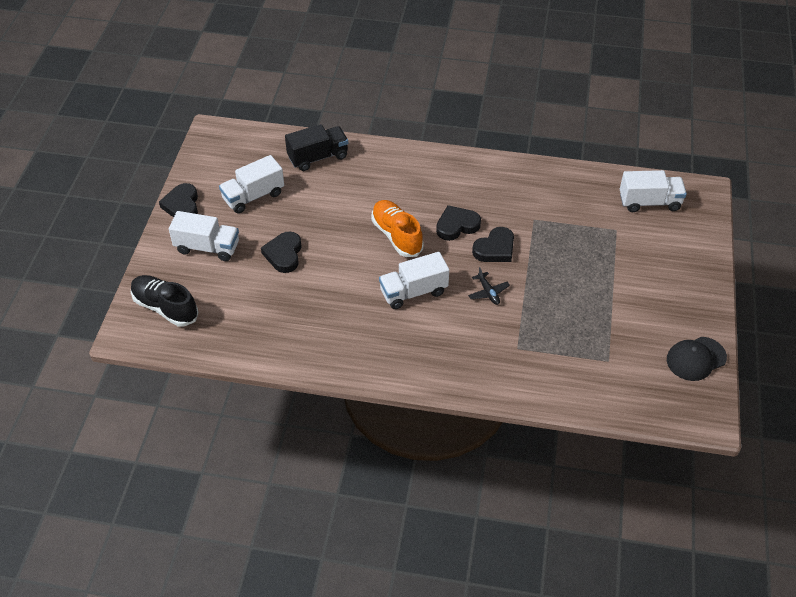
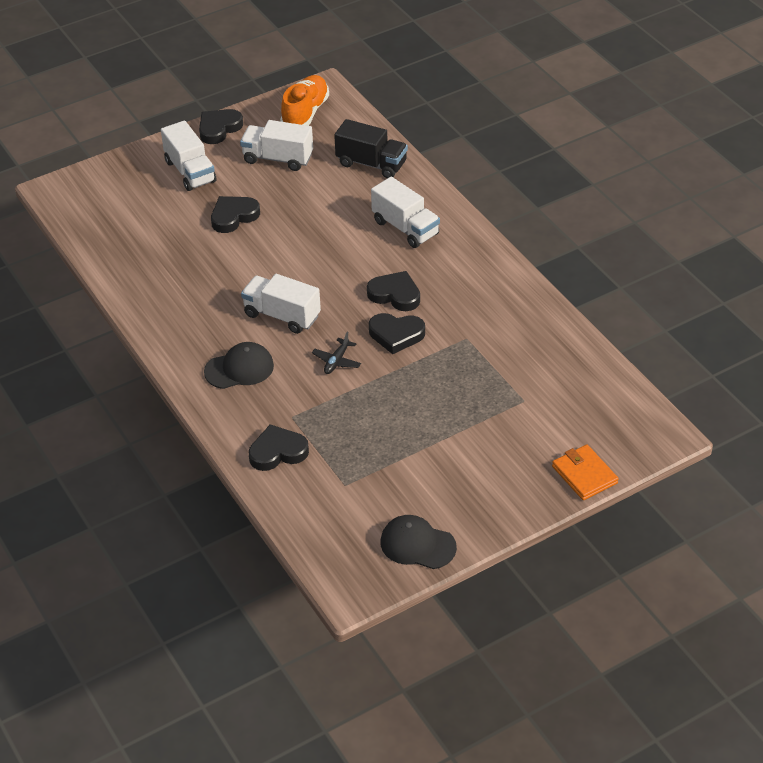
camera: 50 degrees right, 5 degrees down
black shoe [131,275,199,326] -> none
orange shoe [371,200,424,257] -> orange shoe moved to [280,75,329,126]
white truck [620,170,687,212] -> white truck moved to [371,177,440,248]
none -> black cap [204,342,274,389]
none -> black heart [248,424,309,471]
none -> orange wallet [552,445,619,500]

